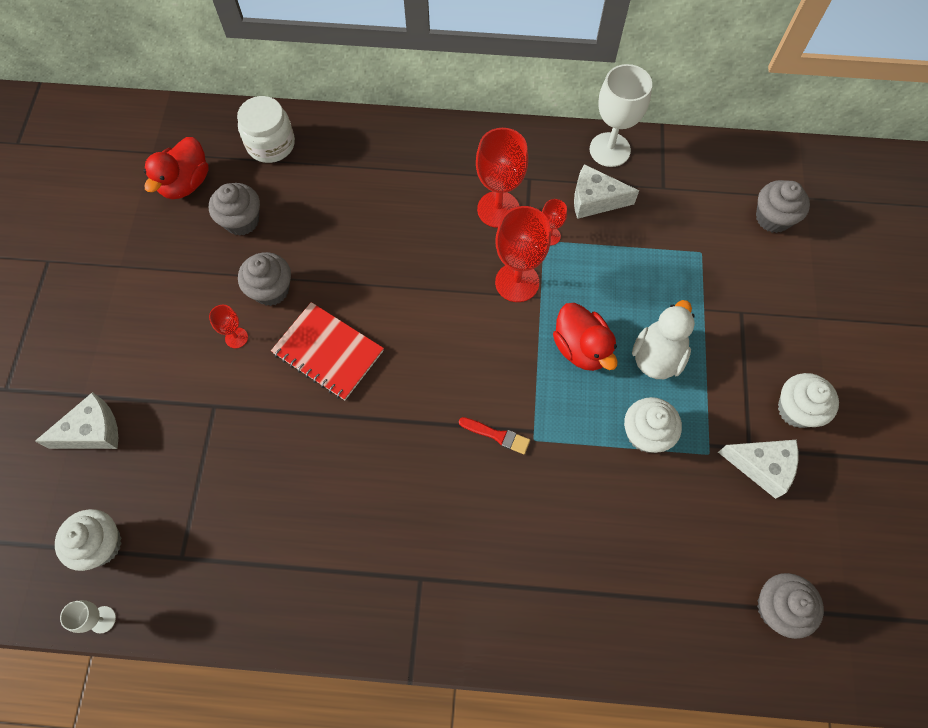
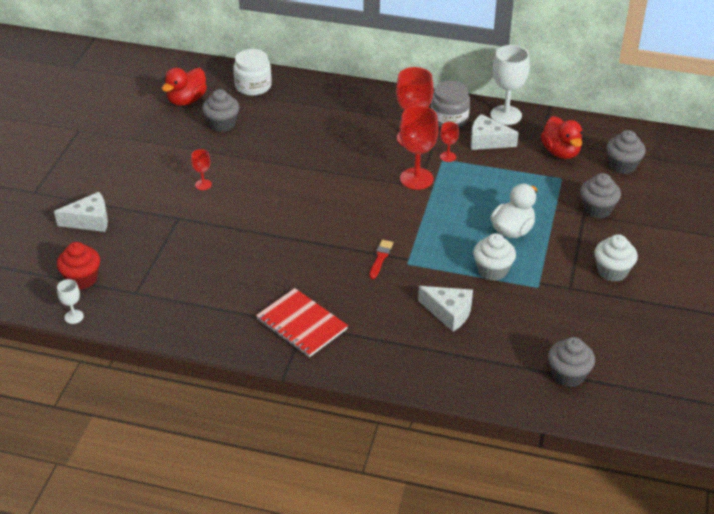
camera: 10 degrees right, 25 degrees down
white cupcake [55,509,122,571] -> red cupcake [57,242,100,289]
grey cupcake [238,252,291,306] -> grey cupcake moved to [580,173,621,219]
red notebook [271,302,384,400] -> red notebook moved to [256,288,348,357]
red brush [459,417,530,454] -> red brush turned 105 degrees counterclockwise [369,240,393,279]
red duck [553,303,618,371] -> red duck moved to [541,116,582,159]
white cheese [718,440,798,499] -> white cheese moved to [418,286,473,332]
none -> grey jar [431,81,470,128]

